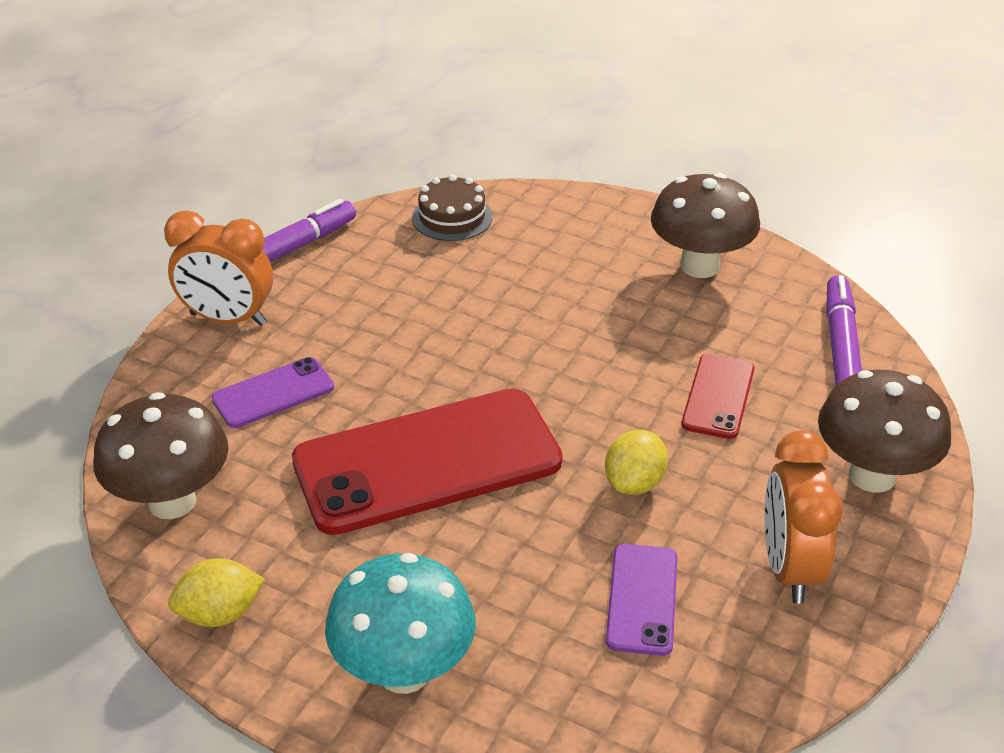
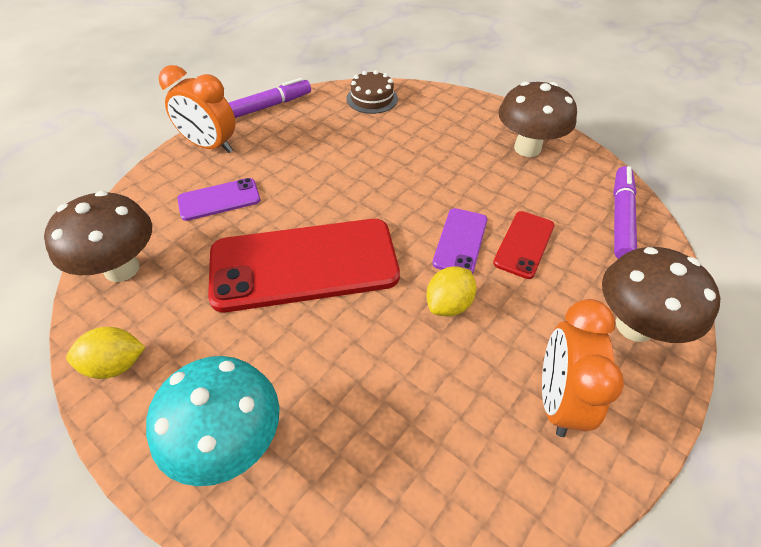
camera: 10 degrees right, 10 degrees up
purple phone [606,544,677,656] -> purple phone moved to [432,208,487,274]

